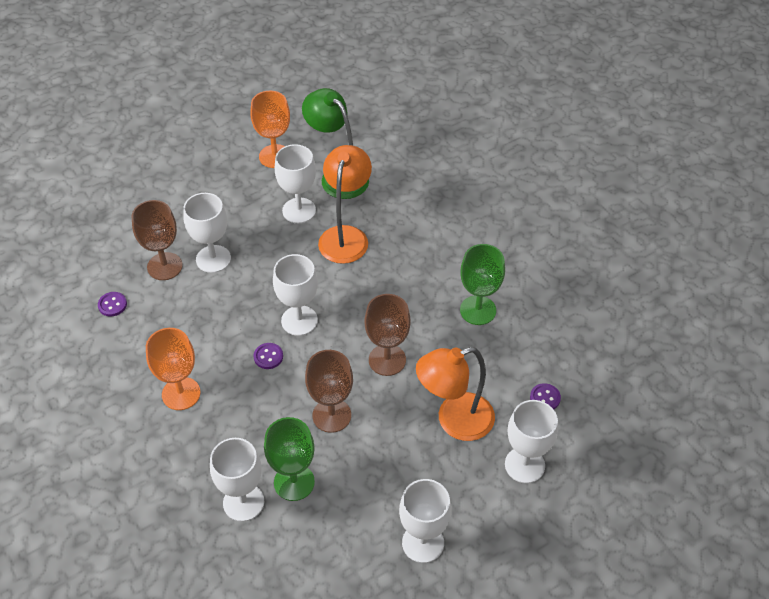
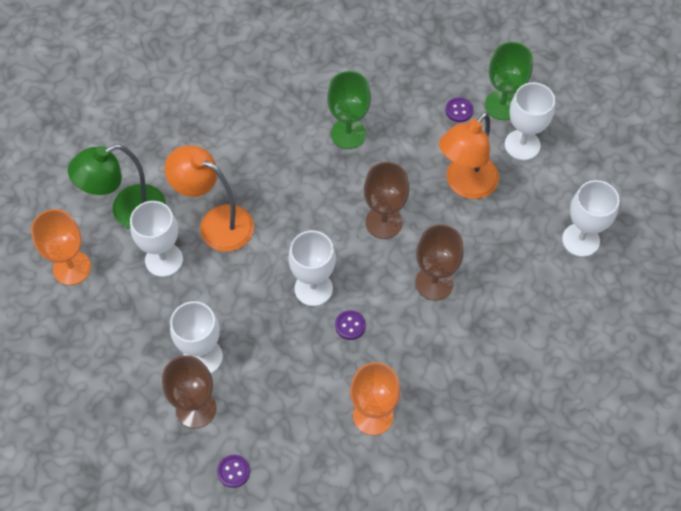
camera: 75 degrees left, 10 degrees up
white goblet [210,438,264,522] -> none
green goblet [264,417,315,501] -> green goblet moved to [485,42,533,120]
orange lamp [416,347,495,441] -> orange lamp turned 45 degrees clockwise [439,112,499,199]

